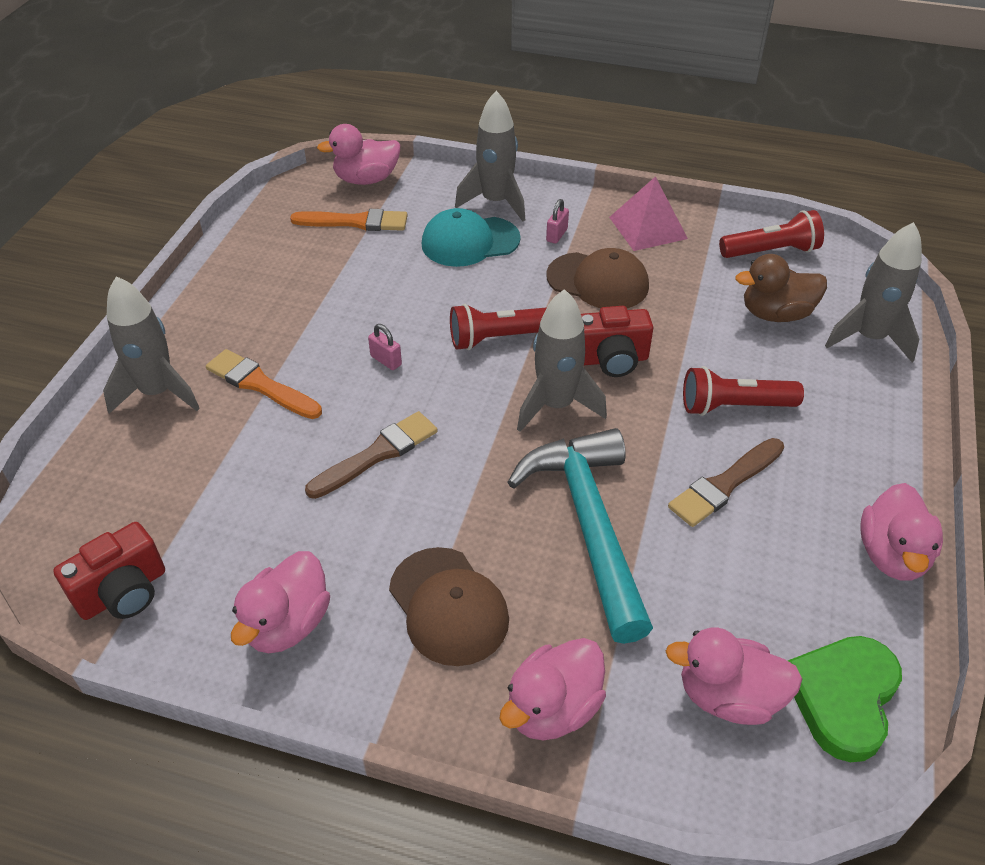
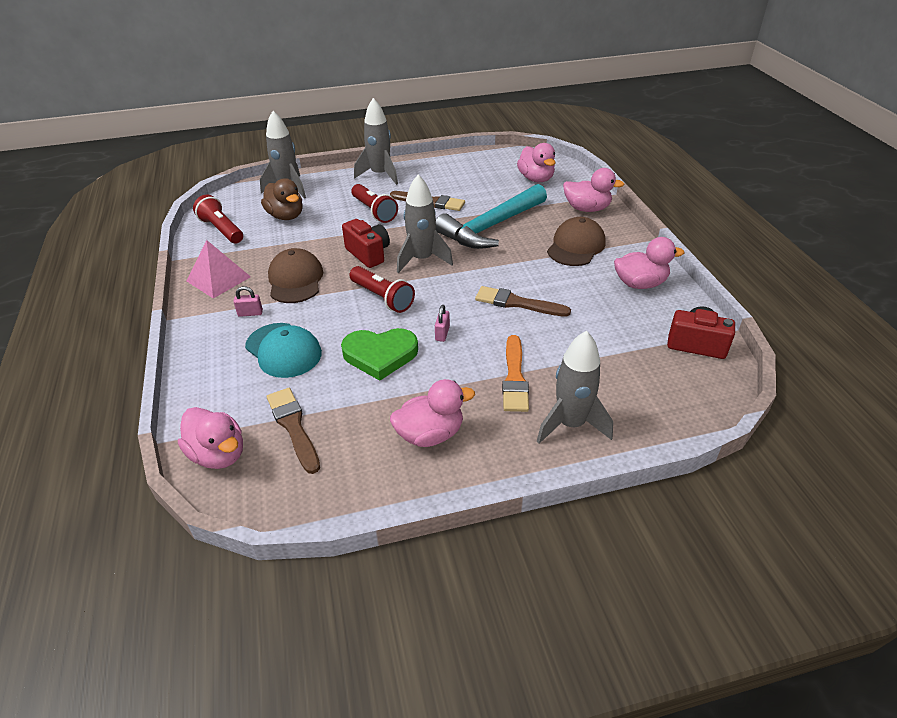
camera: 120 degrees left, 5 degrees down
orange brush [290,209,408,231] -> brown brush [267,388,320,474]
grey rocket [455,91,525,221] -> grey rocket moved to [354,98,398,185]
green heart [788,636,902,762] -> green heart moved to [341,328,418,381]
pink duck [860,483,943,581] -> pink duck moved to [390,379,475,447]

